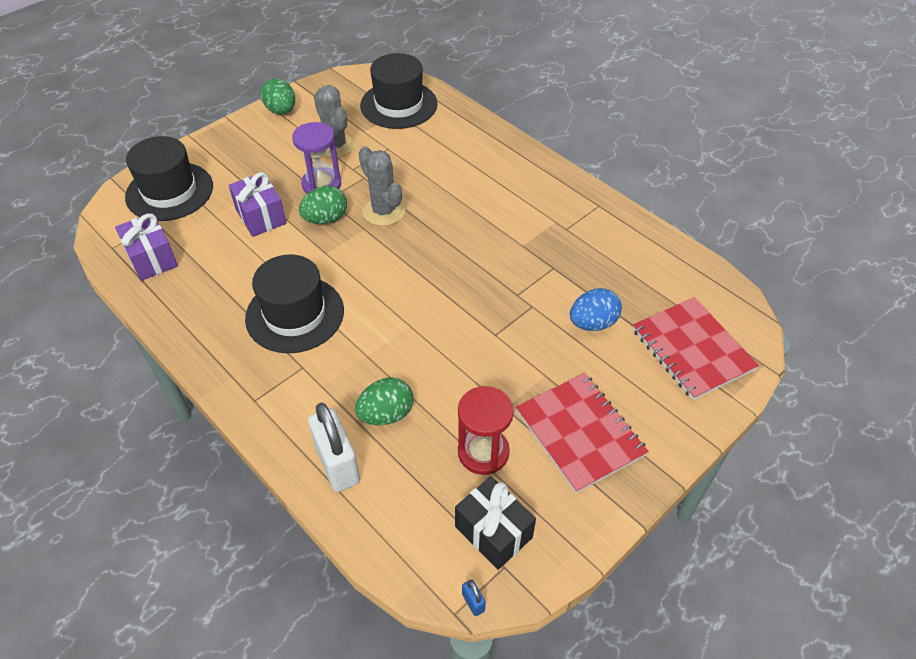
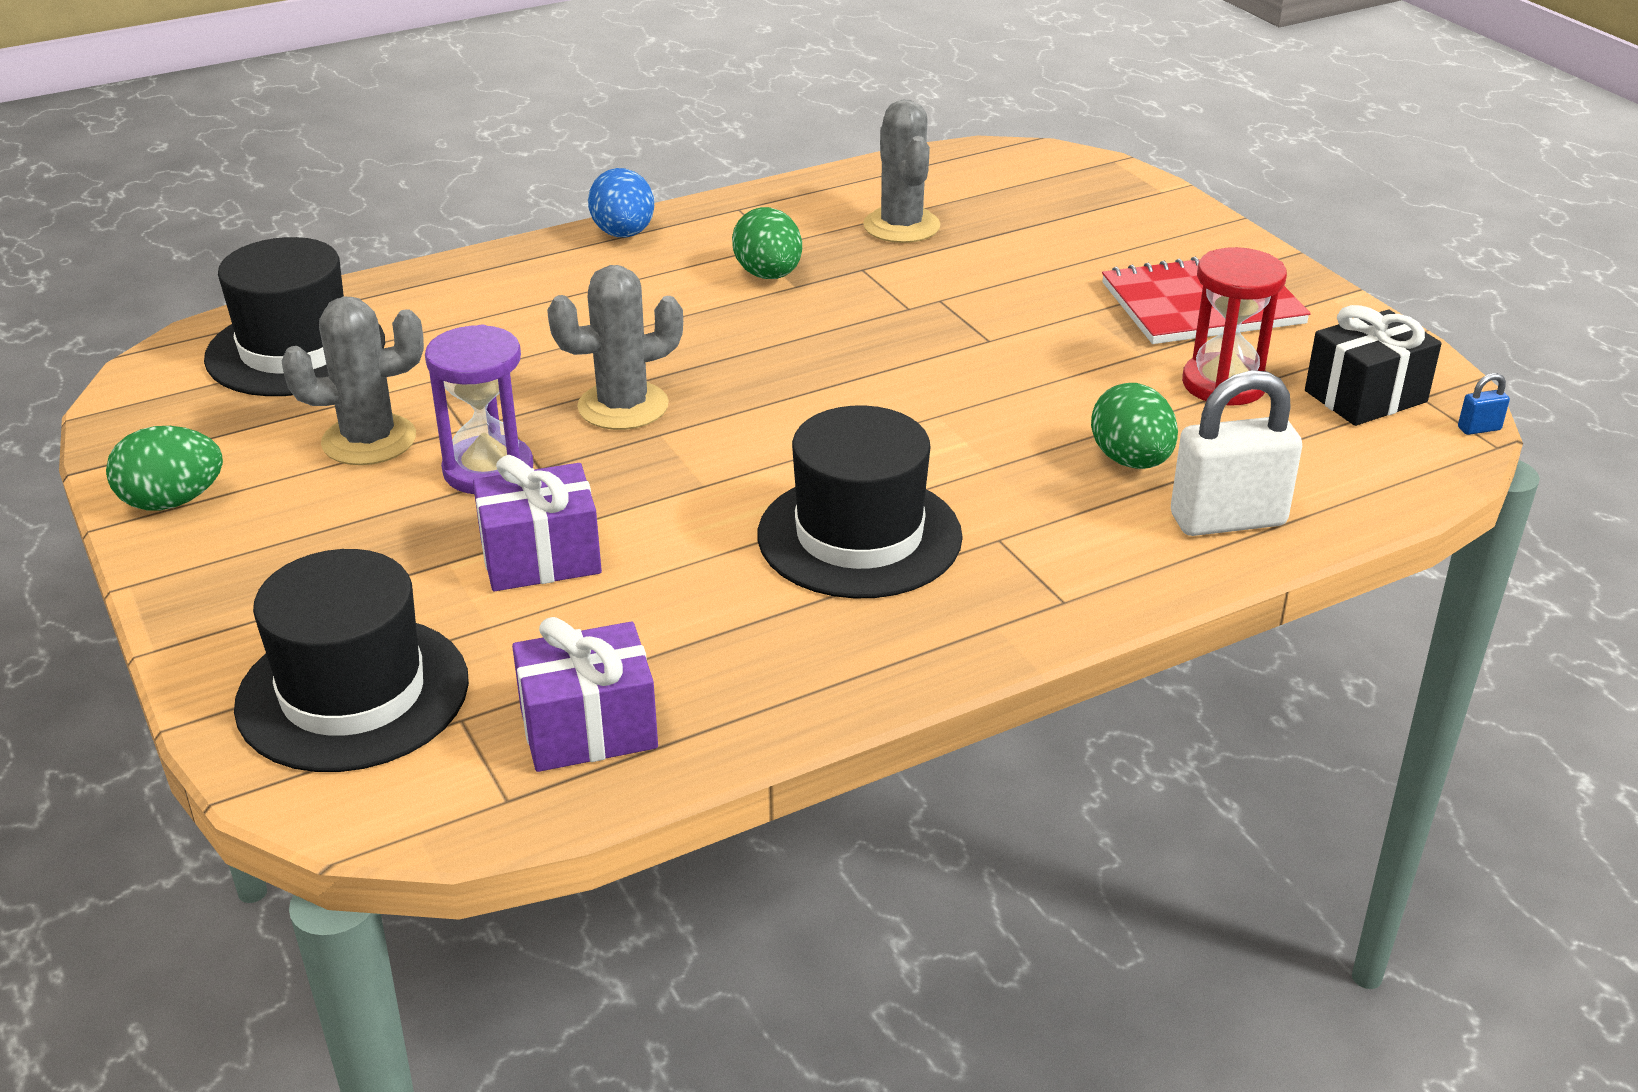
camera: 75 degrees left, 15 degrees down
green egg [299,186,347,224] -> green egg moved to [732,207,802,279]
blue egg [570,288,622,331] -> blue egg moved to [588,168,654,237]
red notebook [633,297,759,400] -> none
none -> grey cactus [863,100,940,243]

